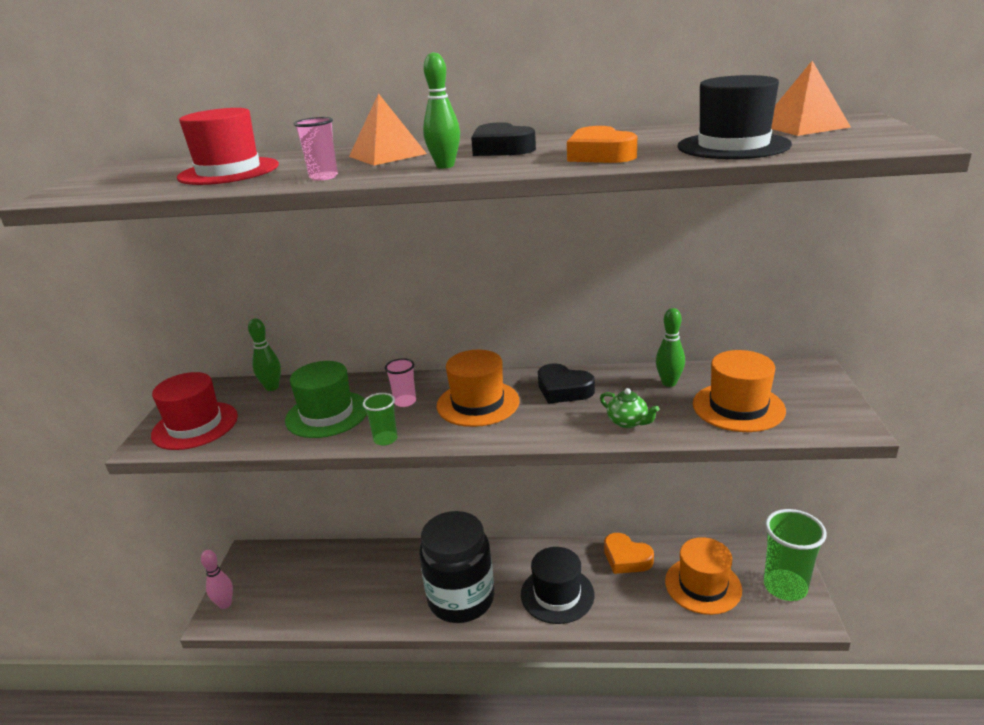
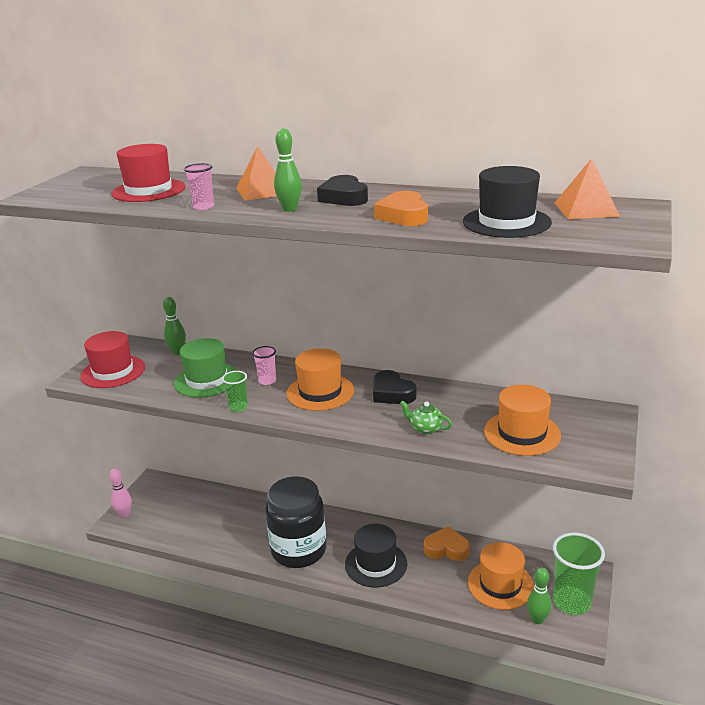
camera: 15 degrees right, 0 degrees up
green teapot [600,388,659,428] -> green teapot turned 150 degrees clockwise [400,401,452,434]
orange heart [604,533,654,574] -> orange heart turned 135 degrees clockwise [424,526,470,561]
green bowling pin [656,308,685,387] -> green bowling pin moved to [527,568,551,624]

